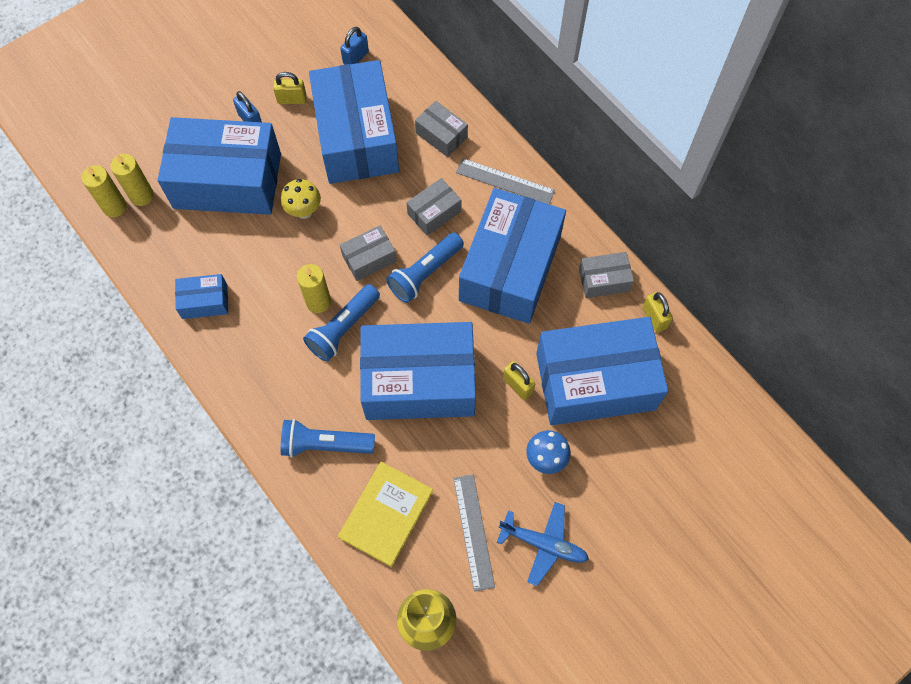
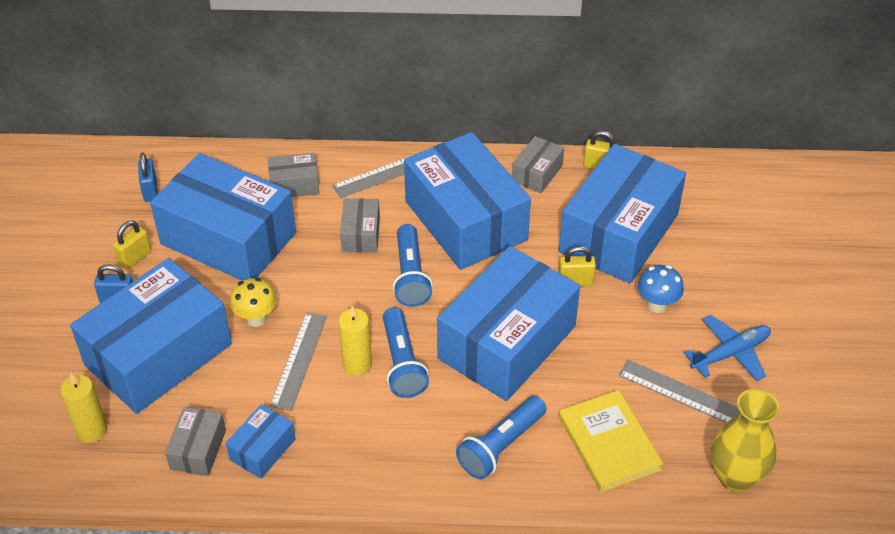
camera: 50 degrees left, 20 degrees down
yellow candle [82,165,127,217] -> none
grey box [340,226,397,281] -> grey box moved to [165,407,226,476]
none -> grey ruler [270,312,327,411]

